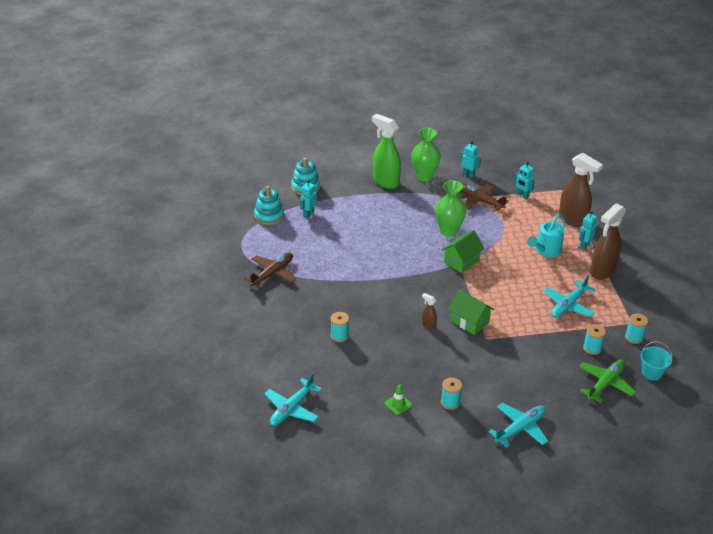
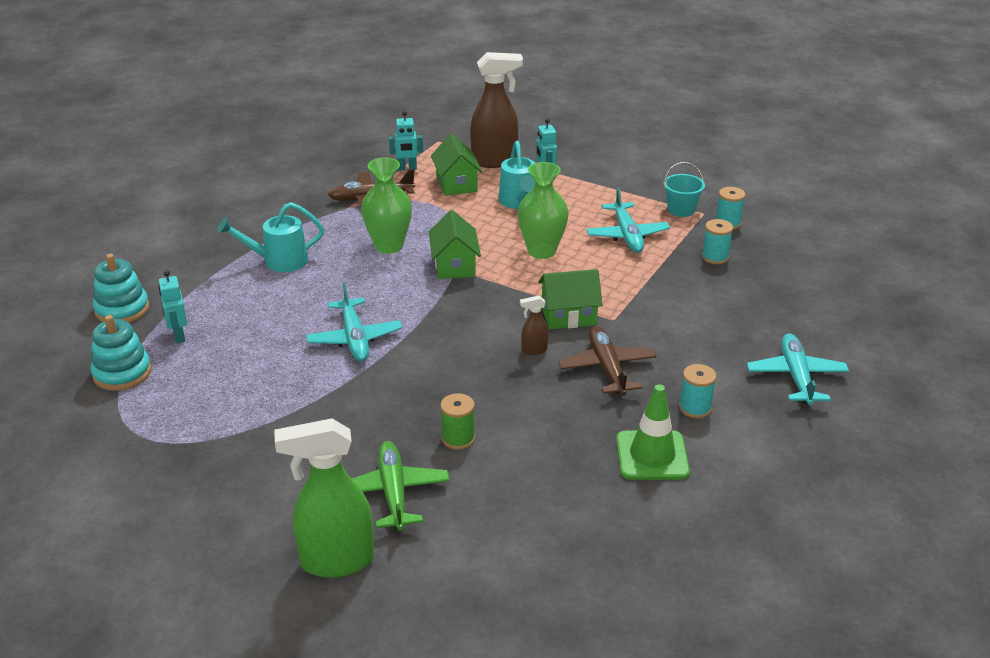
camera: 50 degrees left, 5 degrees down
brown plane [245,253,296,288] -> brown plane moved to [558,326,657,396]
turquoise plane [264,373,322,426] -> turquoise plane moved to [306,282,402,362]
turquoise spool [330,312,349,342] -> green spool [440,393,475,450]
green spray bottle [372,114,401,189] -> green spray bottle moved to [275,418,374,578]
green traffic cone [384,384,412,415] -> green traffic cone [616,384,690,480], size x1.82
green vase [411,127,441,182] -> green vase moved to [517,162,569,259]
turquoise robot [460,141,481,178] -> none
green plane [579,360,636,403] -> green plane moved to [352,441,450,531]
brown spray bottle [590,203,626,280] -> none
turquoise bucket [641,341,673,381] -> turquoise bucket moved to [663,162,705,217]
none -> turquoise watering can [217,202,324,272]
none -> green house [431,134,482,196]

